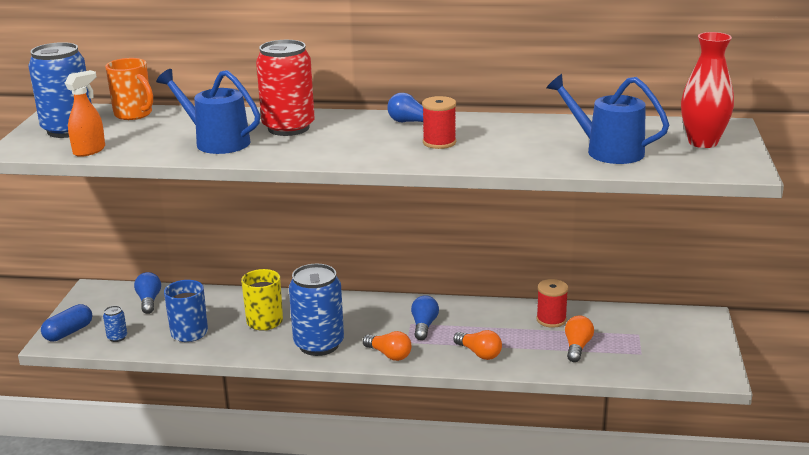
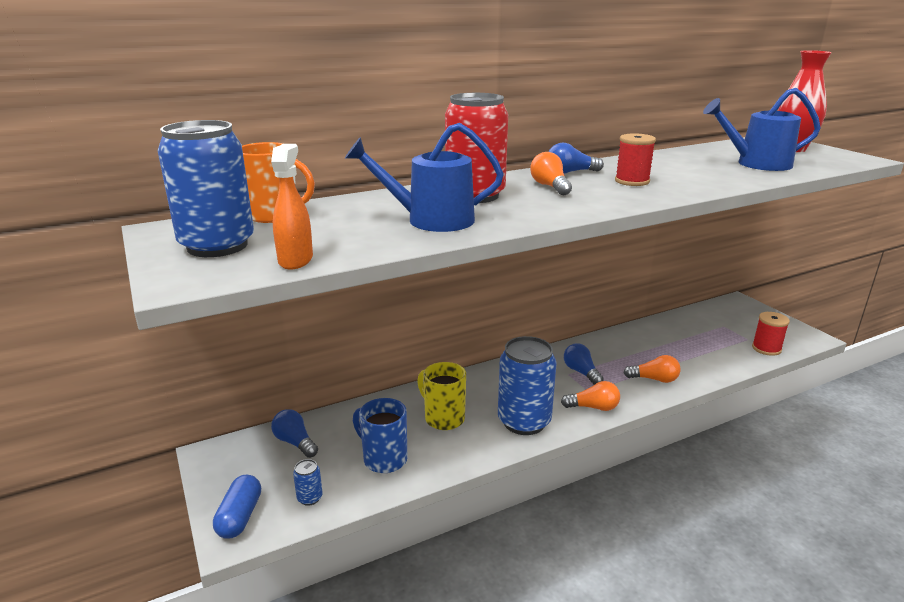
camera: 35 degrees left, 0 degrees up
red spool [536,279,568,328] -> red spool moved to [752,312,790,356]
orange light bulb [565,315,594,362] -> orange light bulb moved to [530,152,572,195]

